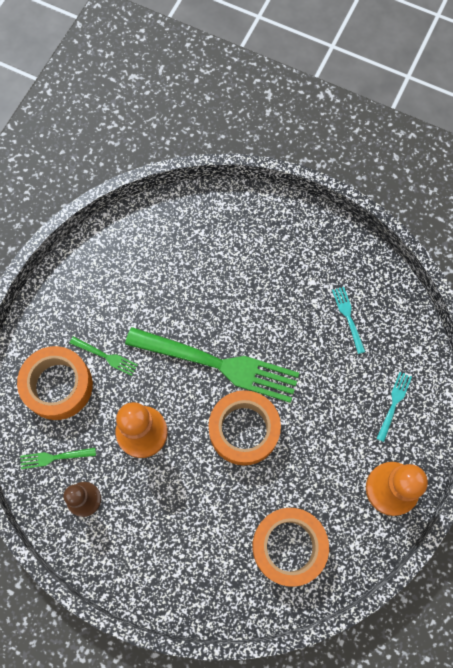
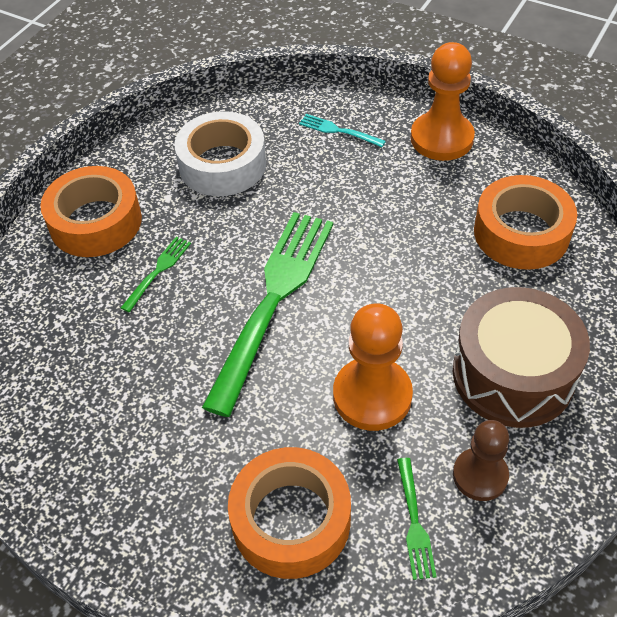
camera: 85 degrees left, 20 degrees down
green fork [69,337,138,376] -> green fork moved to [121,237,191,312]
orange tape [209,390,281,466] -> orange tape moved to [40,166,142,257]
turquoise fork [332,287,365,354] -> white tape [174,111,266,196]
none -> brown drum [452,287,590,428]

